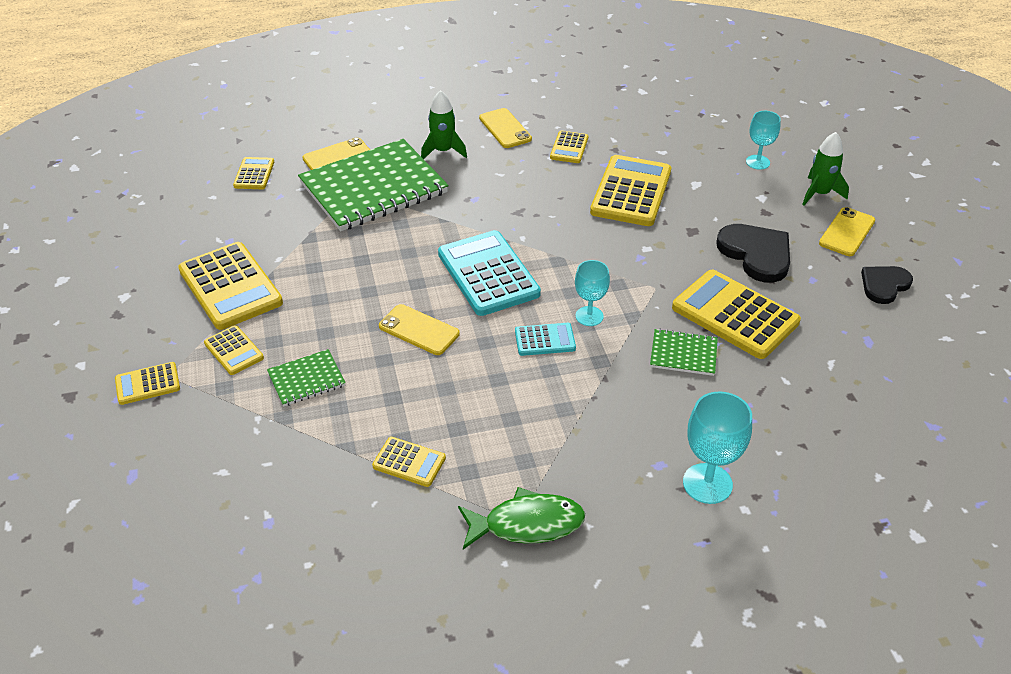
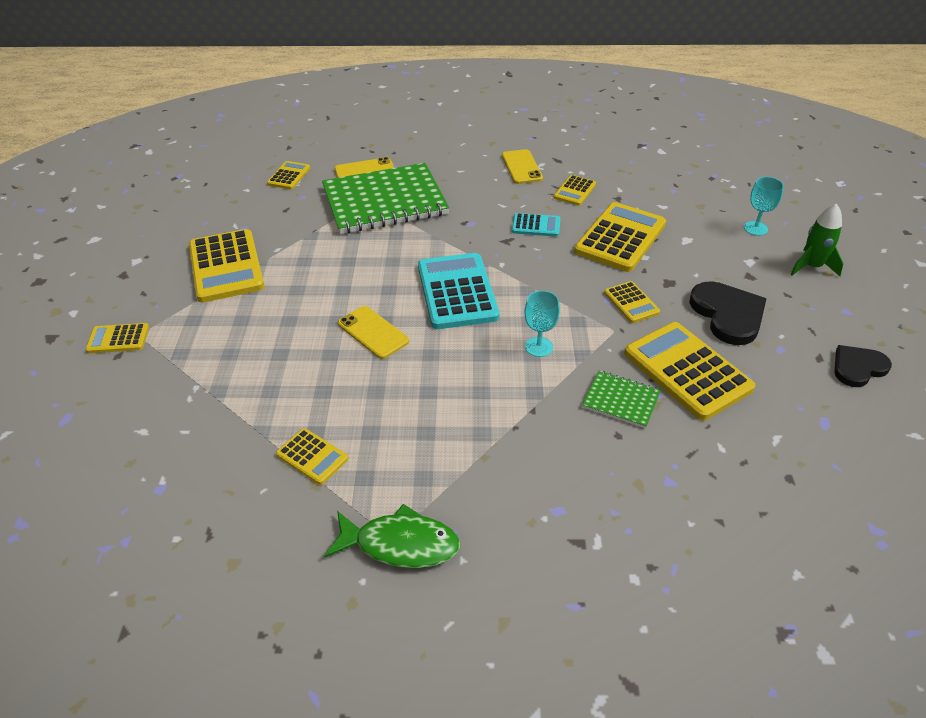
camera: 15 degrees right, 0 degrees up
yellow calculator [204,325,264,375] -> yellow calculator moved to [604,281,660,323]
green notebook [267,349,346,407] -> none
green rocket [421,90,467,159] -> none
turquoise calculator [515,323,576,356] -> turquoise calculator moved to [512,213,560,237]
turquoise goblet [683,391,752,504] -> none
yellow phone [819,207,875,256] -> none

